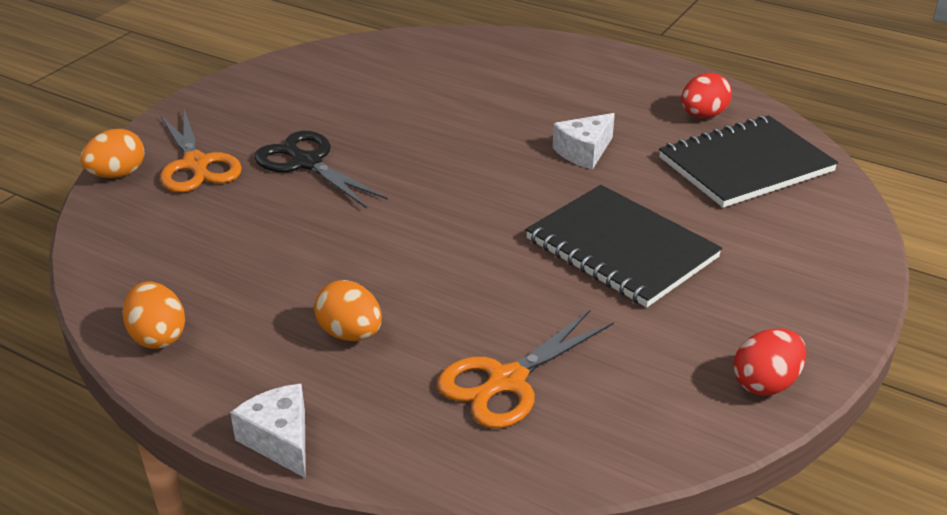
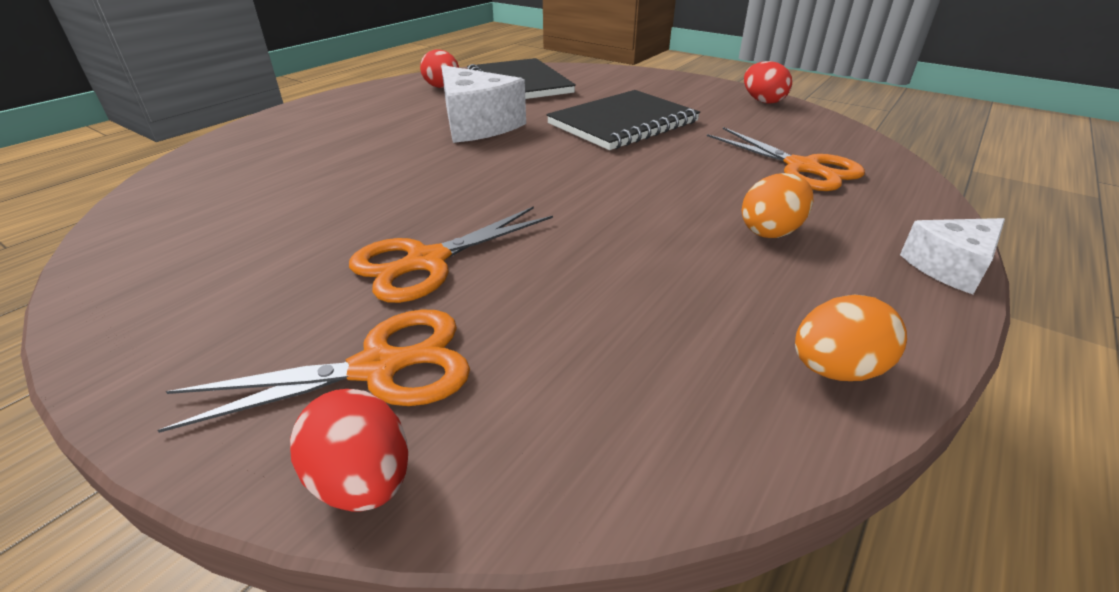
camera: 85 degrees left, 0 degrees up
orange egg [80,129,145,178] -> red egg [290,389,408,512]
black scissors [254,131,388,208] -> orange scissors [349,206,553,303]
white cheese [553,113,615,169] -> white cheese [441,65,526,143], size x1.69

